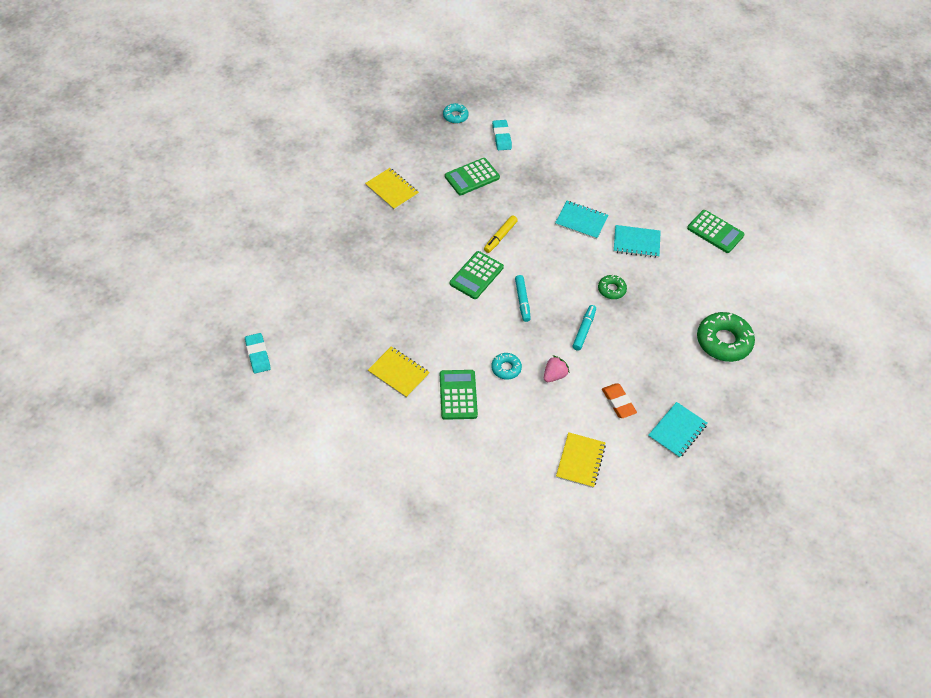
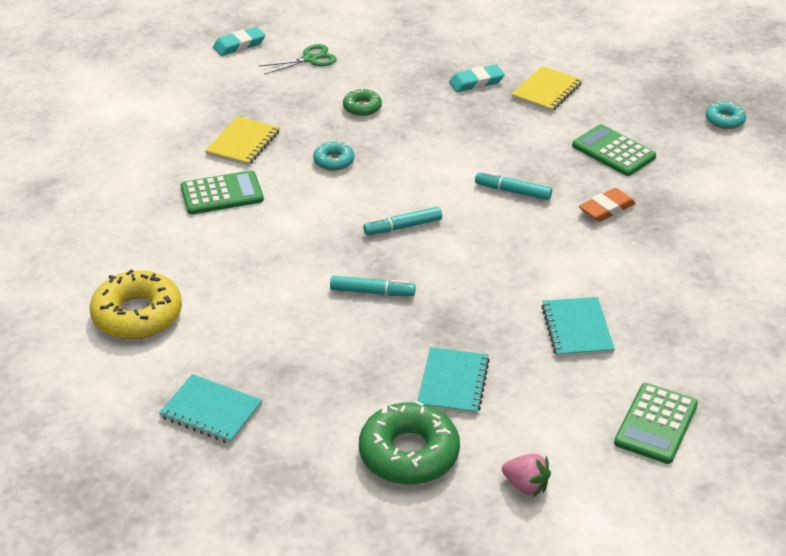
camera: 80 degrees right, 15 degrees down
green calculator [450,251,504,299] -> none
yellow marker [484,215,518,253] -> turquoise marker [475,171,552,200]
turquoise donut [491,353,522,380] -> turquoise donut moved to [313,141,354,171]
turquoise eraser [492,120,512,150] -> turquoise eraser moved to [449,64,505,92]
pink strawberry [544,355,570,382] -> pink strawberry moved to [502,454,551,497]
turquoise notebook [555,201,608,240] -> turquoise notebook moved to [418,347,490,415]
yellow notebook [556,432,606,488] -> yellow donut [90,269,182,339]
green donut [598,275,627,299] -> green donut moved to [343,88,382,116]
orange eraser [602,383,637,418] -> orange eraser moved to [579,188,636,222]
none -> green scissors [259,44,337,75]

